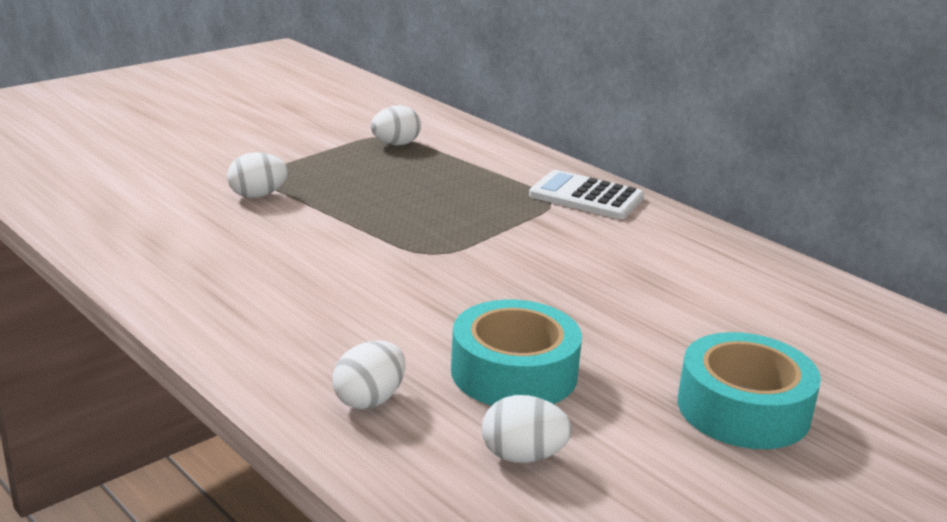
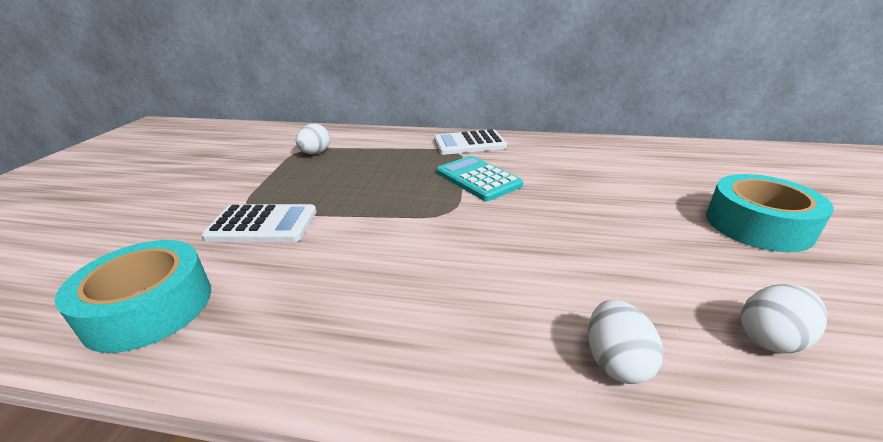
camera: 35 degrees left, 5 degrees up
white egg [227,152,288,198] -> white calculator [201,204,316,242]
turquoise tape [451,300,582,406] -> turquoise tape moved to [55,240,211,353]
none -> turquoise calculator [437,156,523,201]

